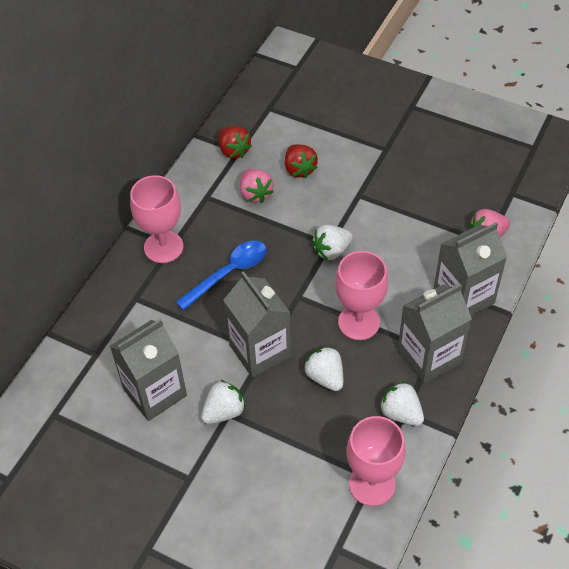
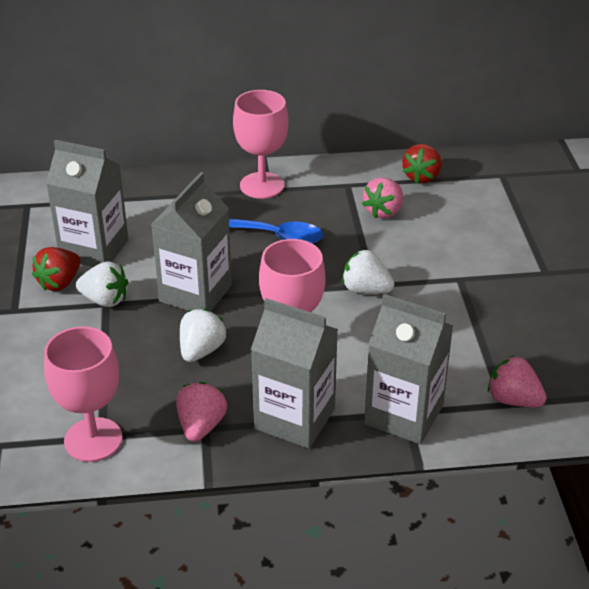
camera: 55 degrees right, 15 degrees down
red strawberry [285,144,318,178] -> red strawberry moved to [32,247,80,291]
white strawberry [379,381,424,426] -> pink strawberry [176,382,227,442]

